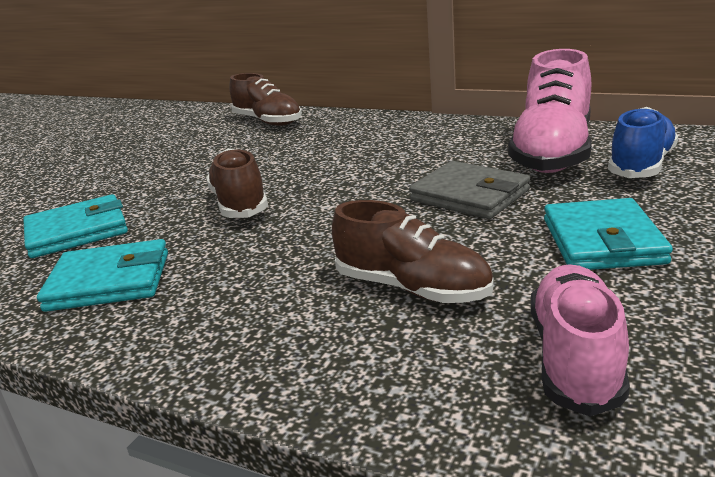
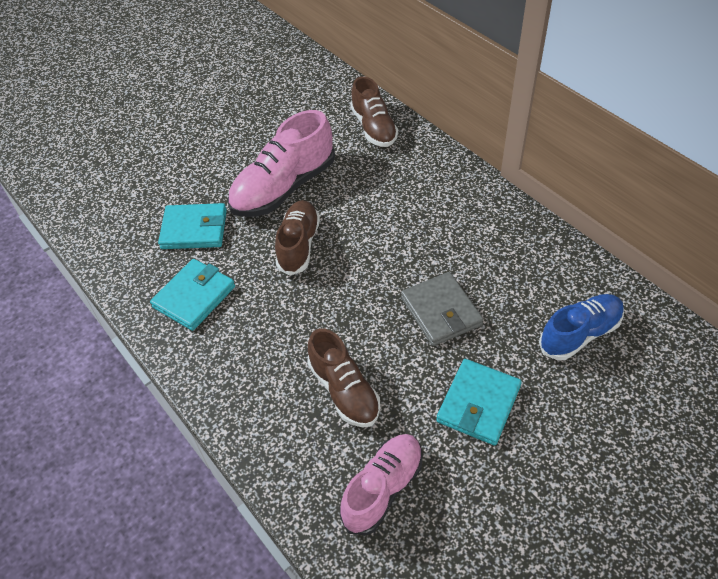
camera: 25 degrees right, 25 degrees up
turquoise wallet [37,239,168,312] -> turquoise wallet turned 75 degrees counterclockwise [150,259,235,331]
pink shoe [508,49,592,173] -> pink shoe moved to [228,110,335,217]

